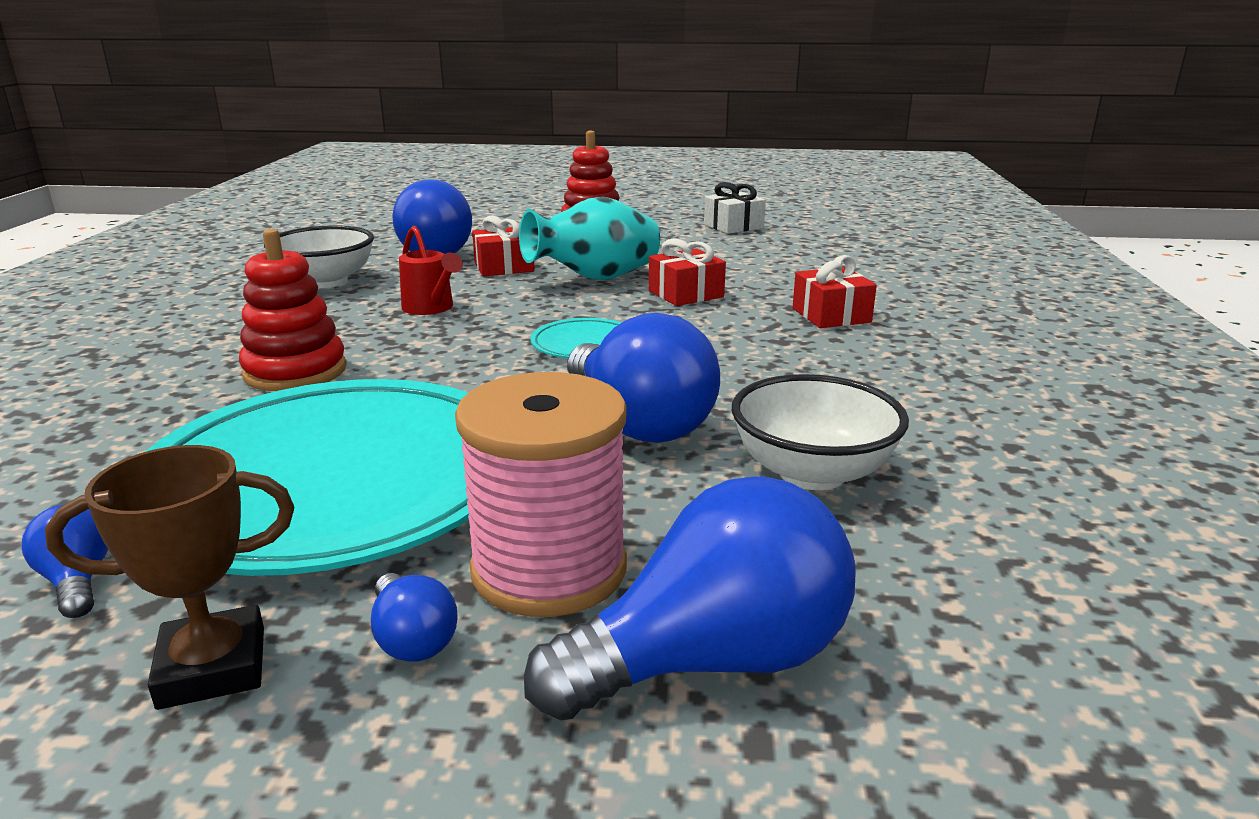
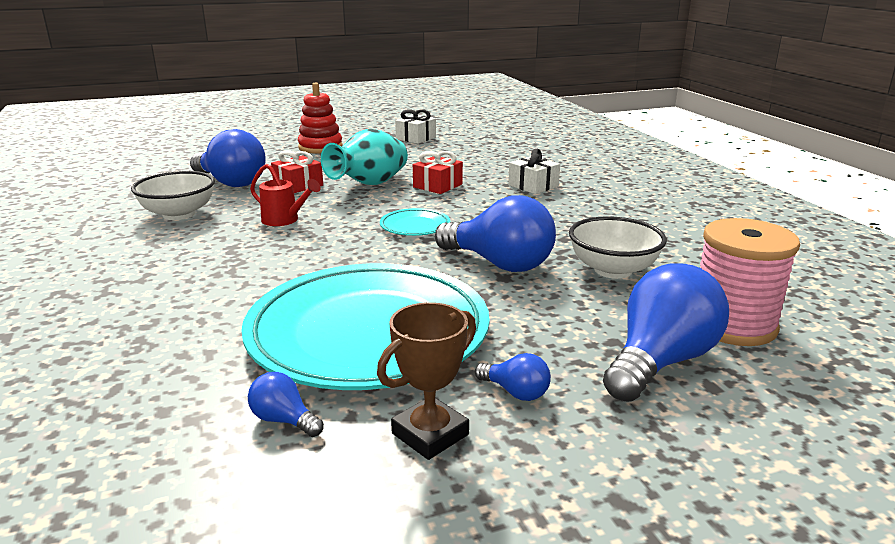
camera: 25 degrees left, 0 degrees up
red stacking toy [239,229,347,391] -> none
pink spool [455,372,627,617] -> pink spool moved to [700,218,800,346]
red gift [793,255,877,328] -> white gift [508,149,560,194]

